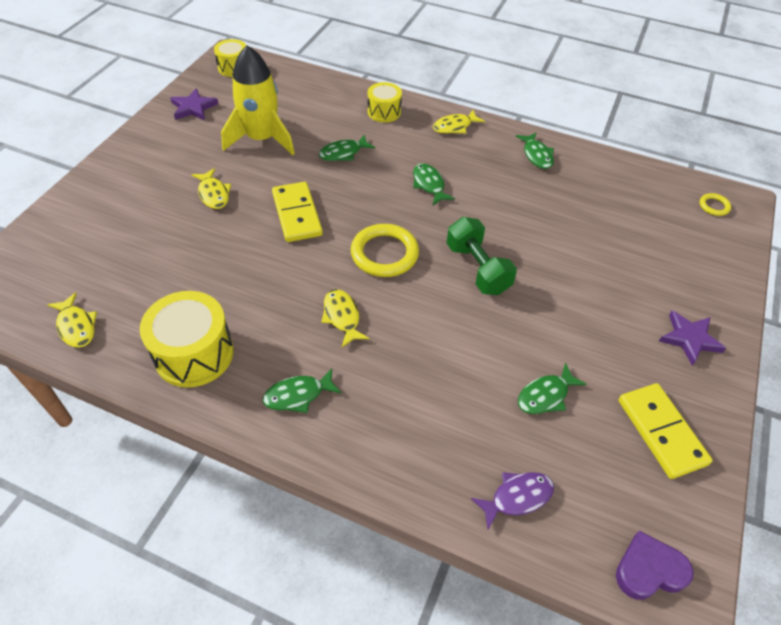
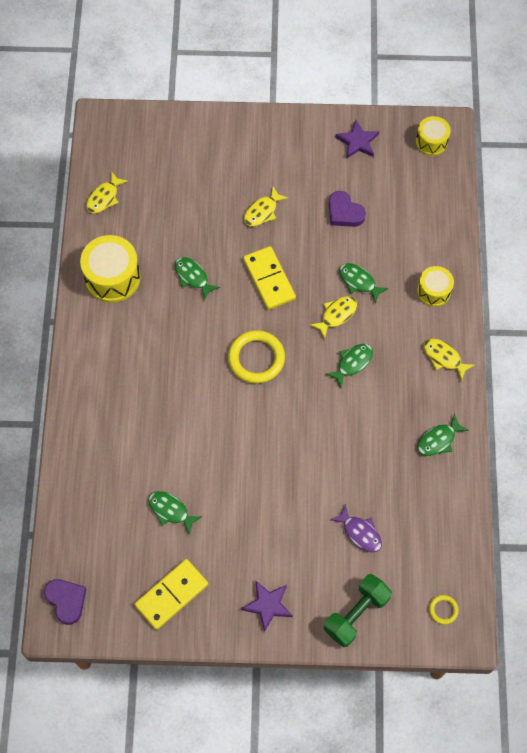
camera: 70 degrees right, 15 degrees up
yellow rocket [221,45,295,155] -> purple heart [329,191,366,227]
green fish [263,368,342,413] -> green fish moved to [175,257,220,300]
yellow domino [272,182,323,242] -> yellow domino turned 75 degrees counterclockwise [243,246,296,310]
yellow fish [321,289,369,347] -> yellow fish moved to [309,296,357,339]
green dumbbell [447,217,517,295] -> green dumbbell moved to [324,574,392,647]
purple fish [471,472,554,529] -> purple fish moved to [330,504,382,552]

